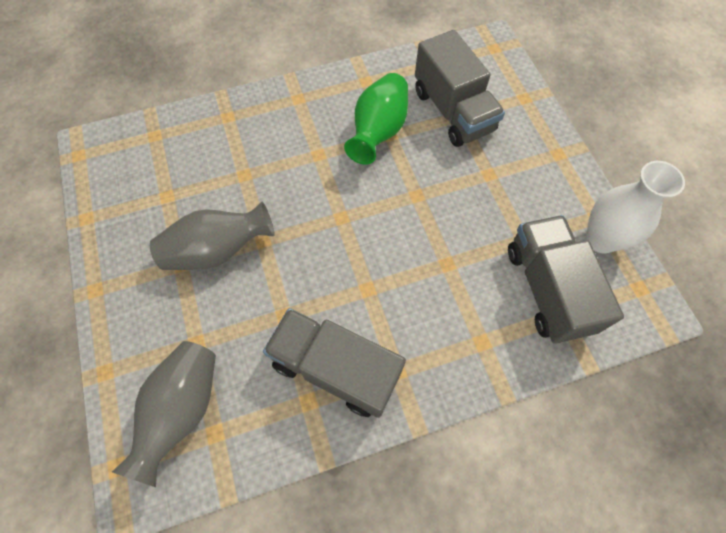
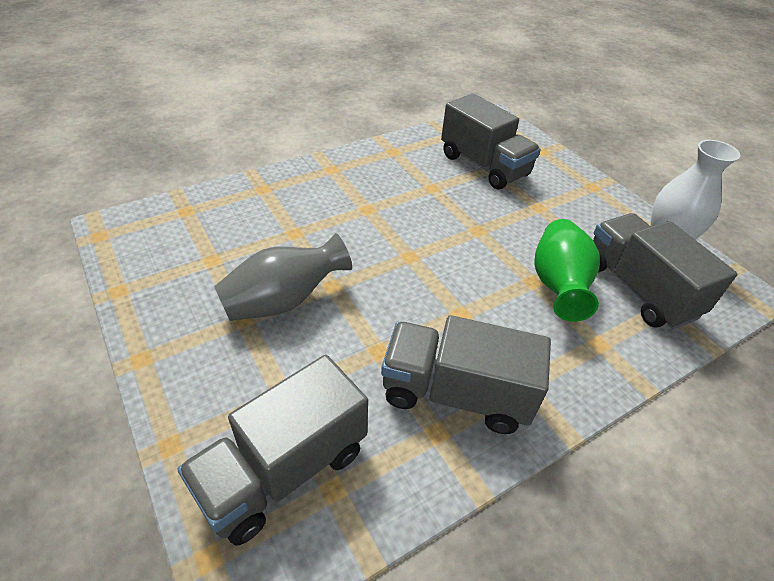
camera: 15 degrees left, 20 degrees down
grey vase [112,341,216,487] -> grey truck [177,355,368,546]
green vase [344,73,408,165] -> green vase moved to [535,219,600,322]

